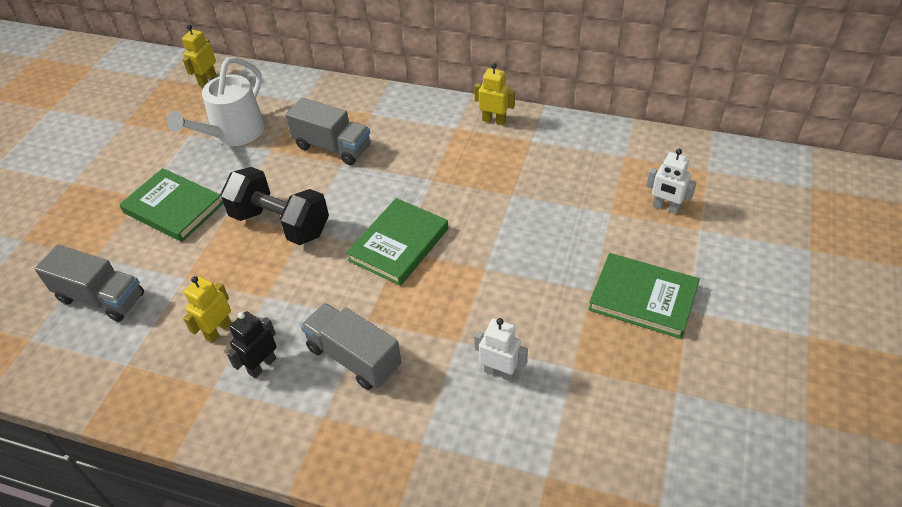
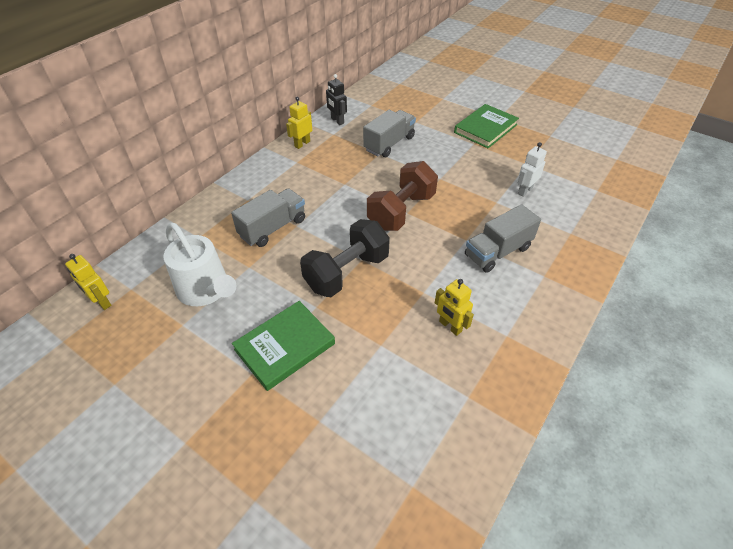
camera: 75 degrees left, 0 degrees up
grey truck [35,244,144,322] -> grey truck moved to [363,110,416,157]
black robot [227,311,277,379] -> black robot moved to [326,74,347,125]
green book [346,198,448,286] -> brown dumbbell [367,161,438,231]
white robot [646,149,696,214] -> none

